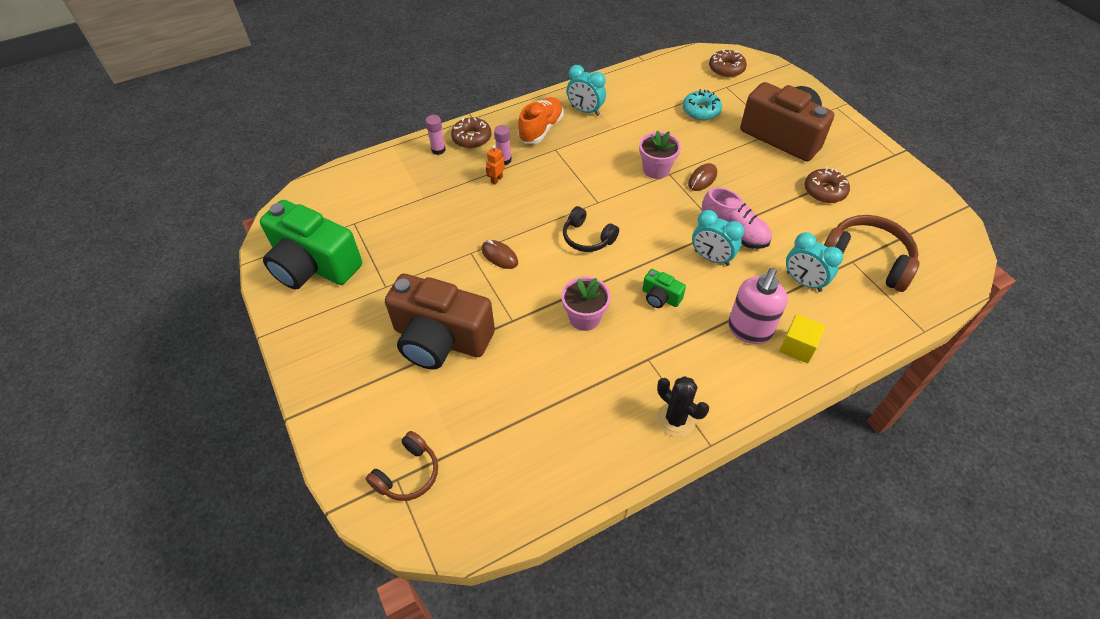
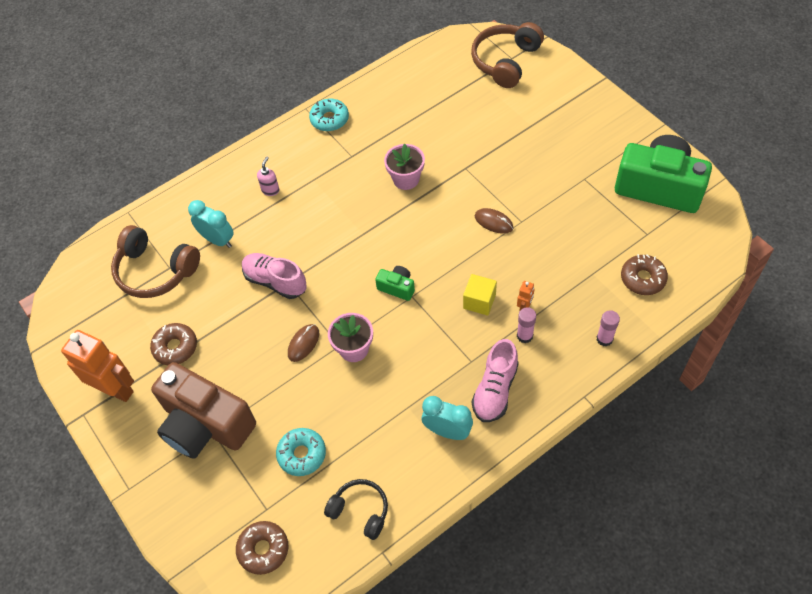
camera: 175 degrees right, 5 degrees up
brown headphones [366,431,438,501] -> brown headphones [471,22,544,88], size x1.62
brown camera [385,274,495,370] -> none
brown donut [451,117,492,148] -> brown donut moved to [621,254,668,295]
orange shoe [518,97,563,144] -> pink shoe [472,339,519,422]
black headphones [563,206,619,252] -> black headphones moved to [324,479,388,540]
green camera [642,269,686,308] -> green camera moved to [375,266,415,301]
black cactus [657,376,709,437] -> turquoise donut [309,99,349,131]
turquoise clock [692,210,744,266] -> none
pink soap dispenser [728,268,788,344] -> pink soap dispenser [257,156,279,196], size x0.51
yellow cube [779,314,825,363] -> yellow cube moved to [463,274,497,316]
none -> orange robot [61,330,134,402]

